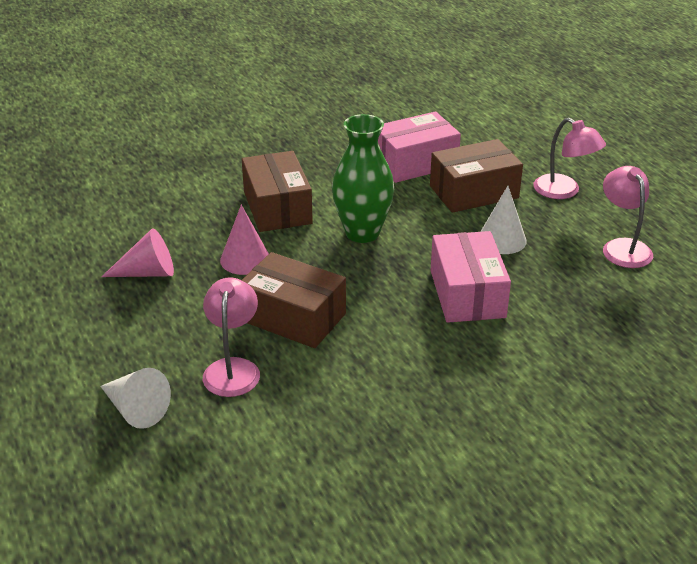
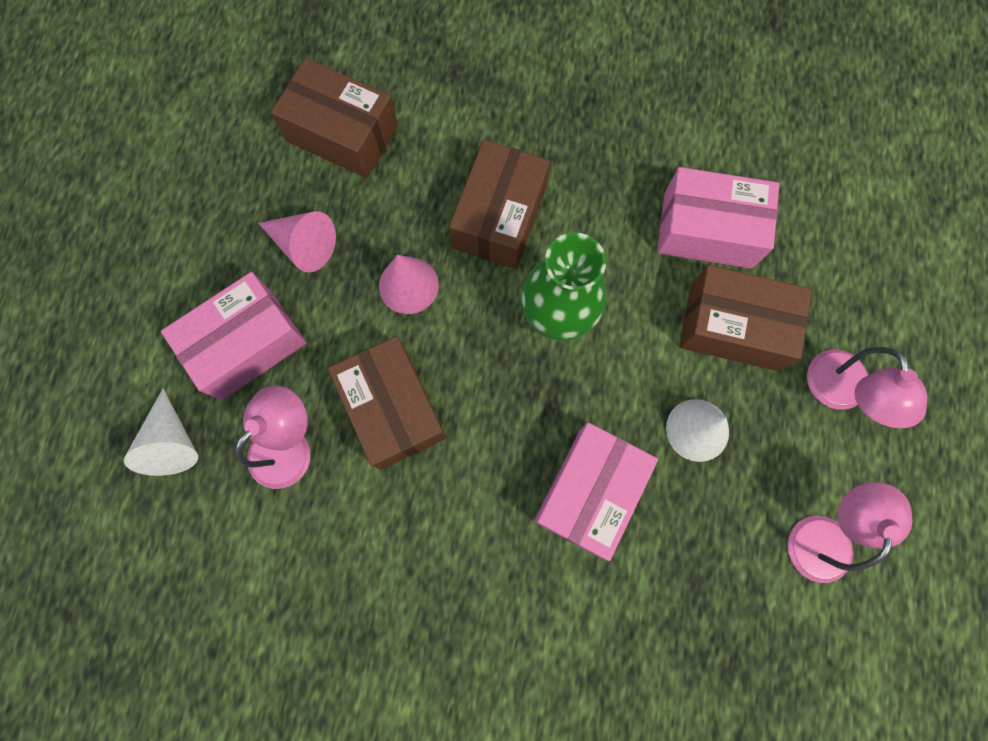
camera: 35 degrees right, 40 degrees up
none -> pink box [161,272,307,400]
none -> brown box [271,58,398,178]

